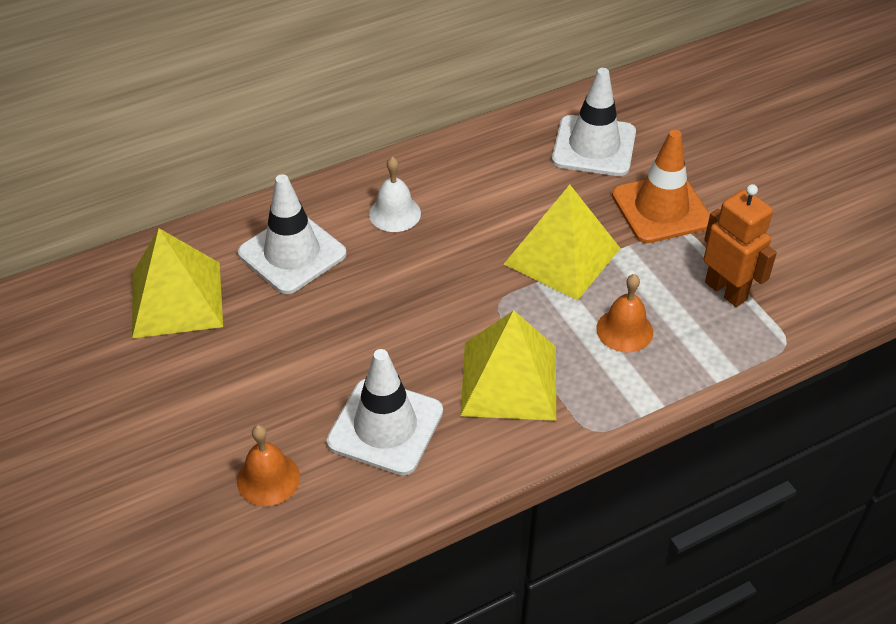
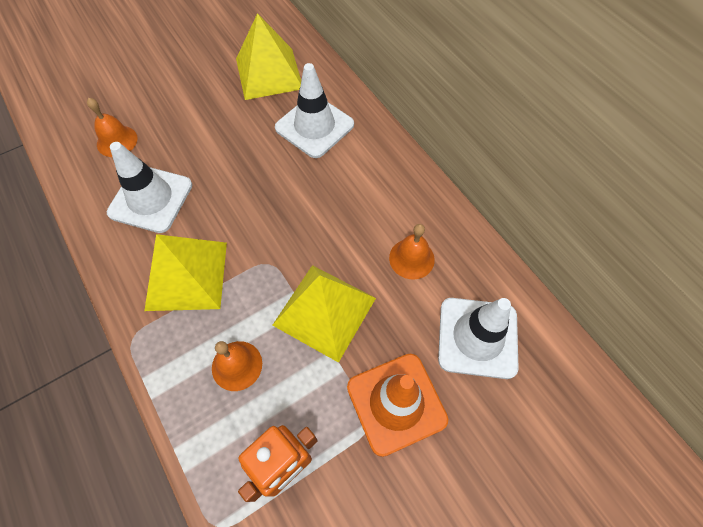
camera: 85 degrees right, 15 degrees up
white bell [369,157,421,232] -> none
none -> orange bell [389,224,435,280]

